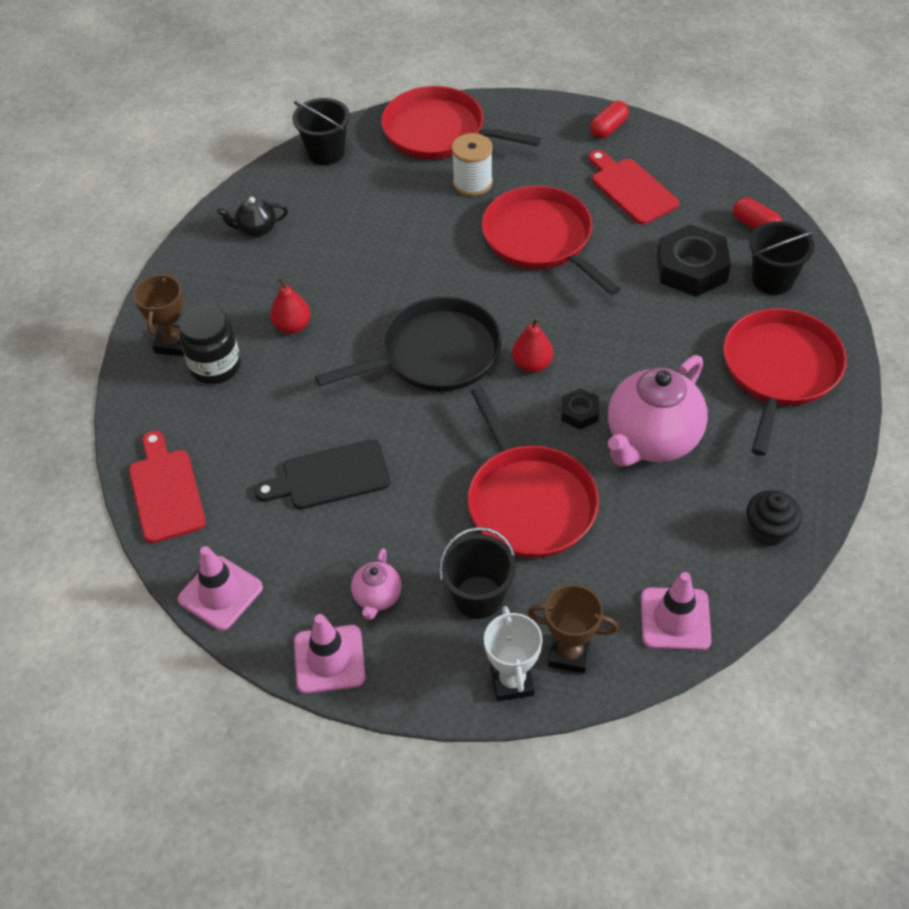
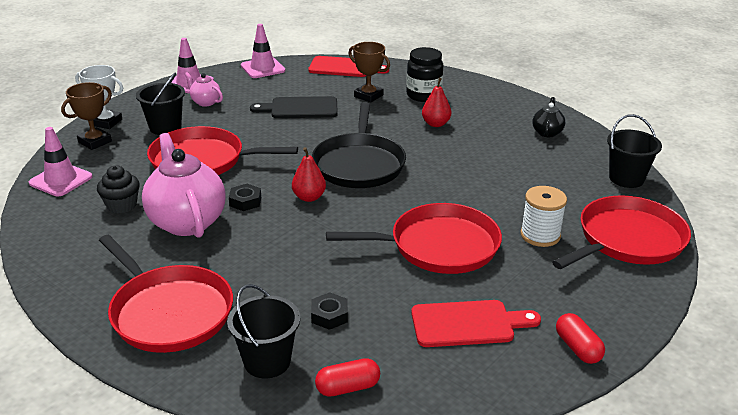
camera: 115 degrees right, 20 degrees down
brown trophy [133,273,184,356] -> brown trophy moved to [348,42,390,103]
black cutting board [254,439,390,509] -> black cutting board turned 105 degrees counterclockwise [250,96,338,118]
black nut [657,224,731,297] -> black nut [311,292,348,330], size x0.51
black cupcake [747,490,802,546] -> black cupcake moved to [97,165,140,214]

